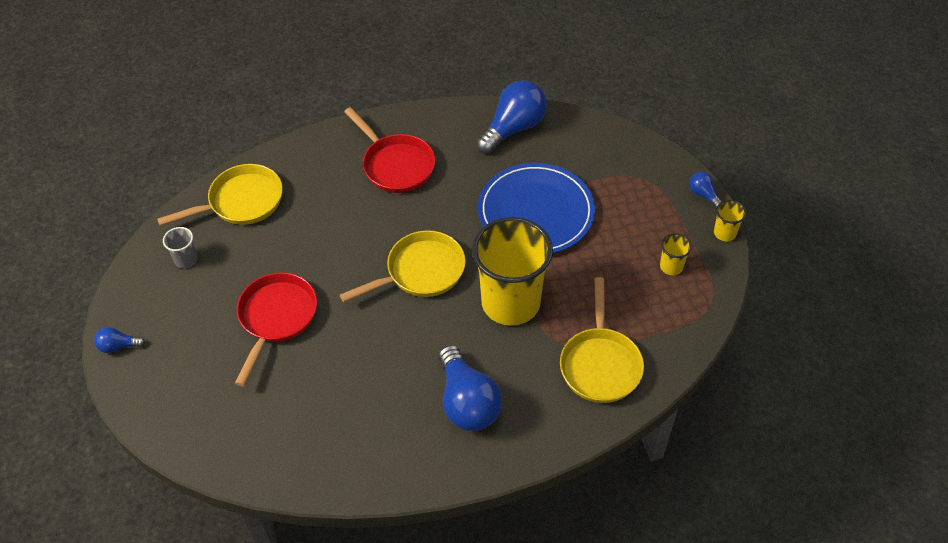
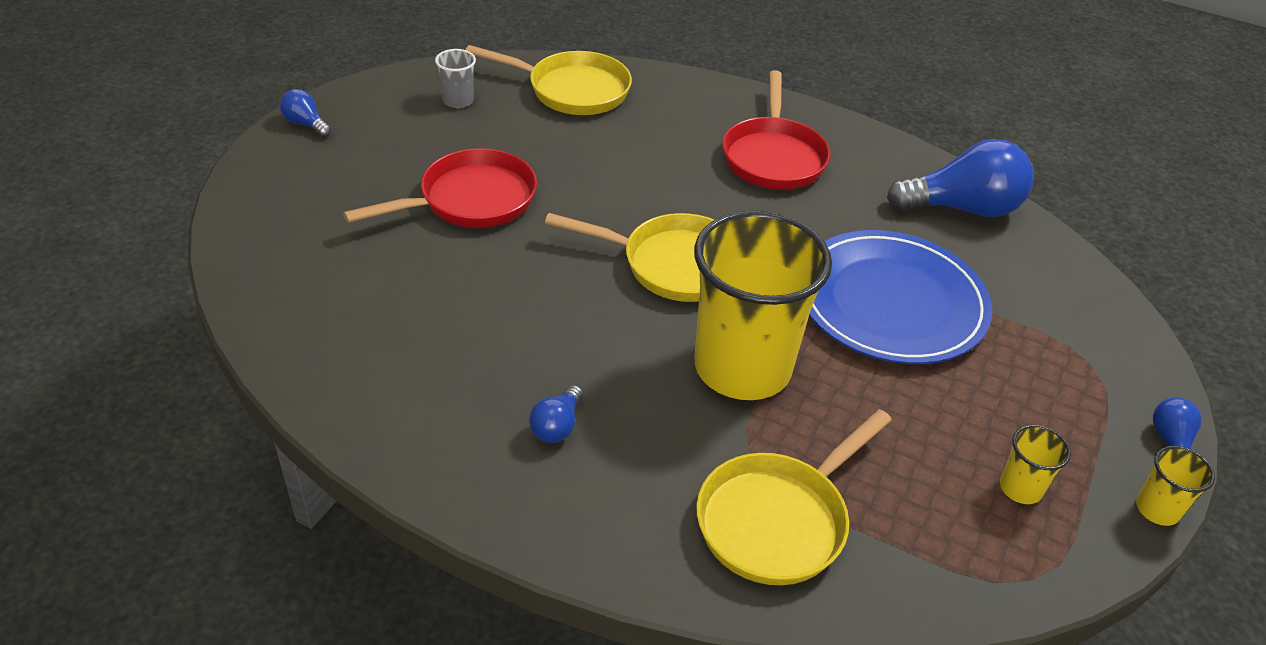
camera: 40 degrees right, 10 degrees down
blue light bulb [438,345,502,431] -> blue light bulb [529,385,583,443], size x0.47

